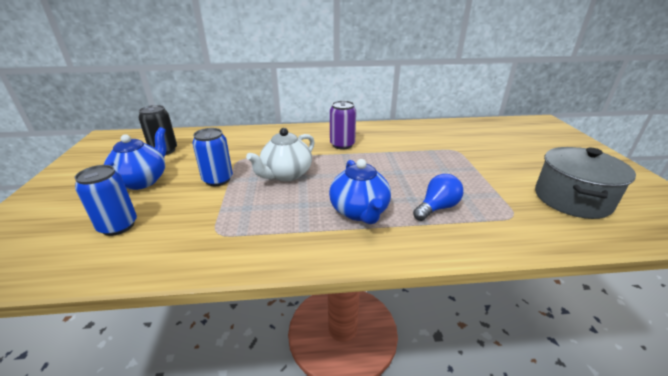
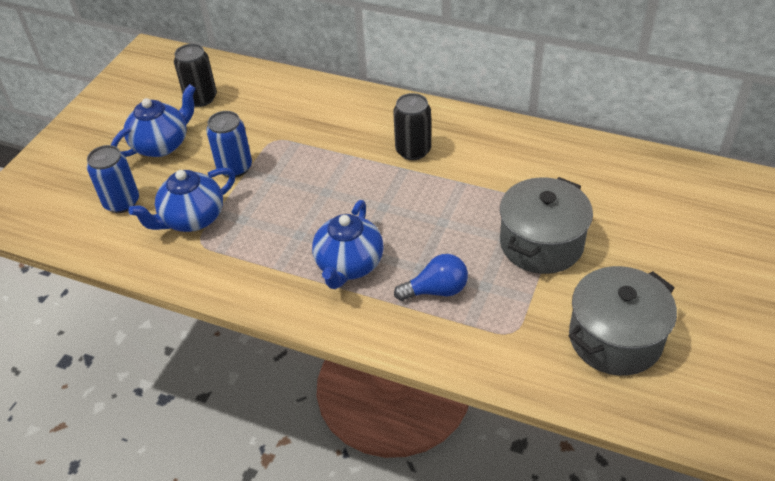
camera: 30 degrees right, 15 degrees up
white teapot [246,128,315,181] -> none
purple can [330,100,356,150] -> black can [393,93,431,160]
none -> blue teapot [128,168,235,232]
none -> grey pot [500,177,593,274]

